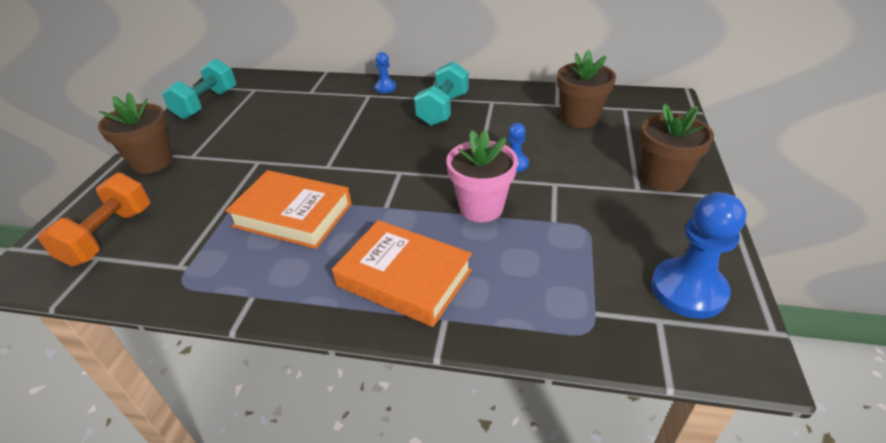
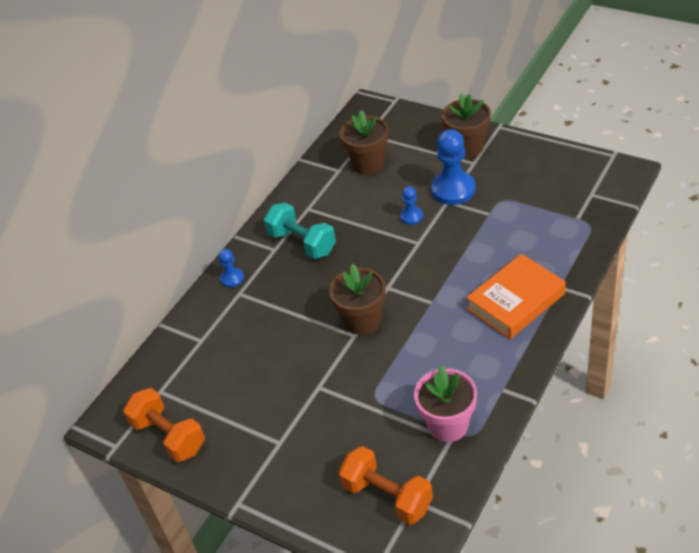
camera: 65 degrees left, 5 degrees up
brown flower pot [98,92,173,174] -> brown flower pot moved to [329,264,386,335]
turquoise dumbbell [162,59,236,119] -> orange dumbbell [123,388,205,462]
orange book [225,170,352,249] -> none
pink flower pot [446,130,518,222] -> pink flower pot moved to [414,365,477,442]
blue pawn [651,192,746,319] -> blue pawn moved to [431,129,476,205]

